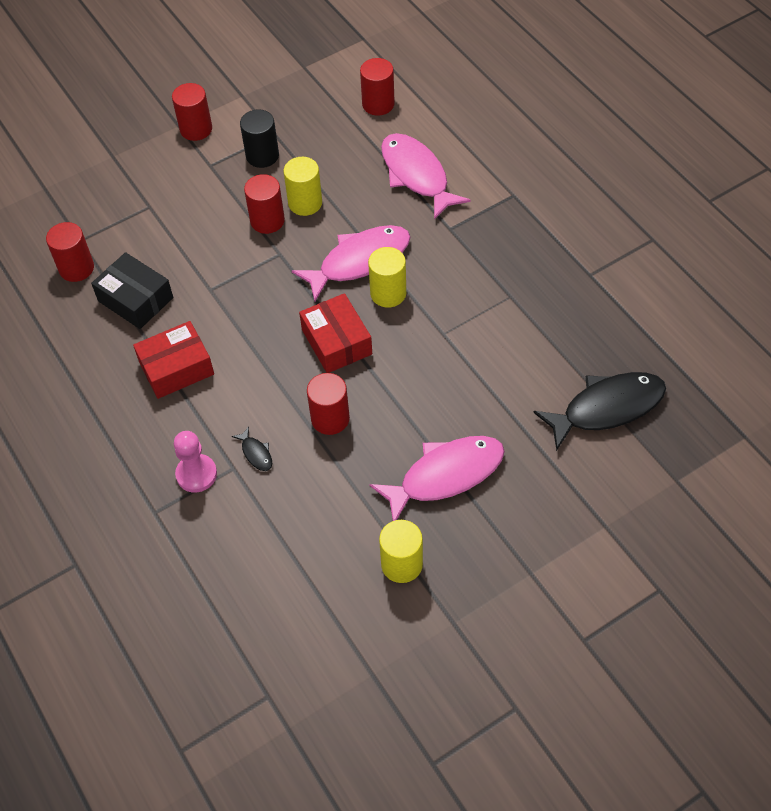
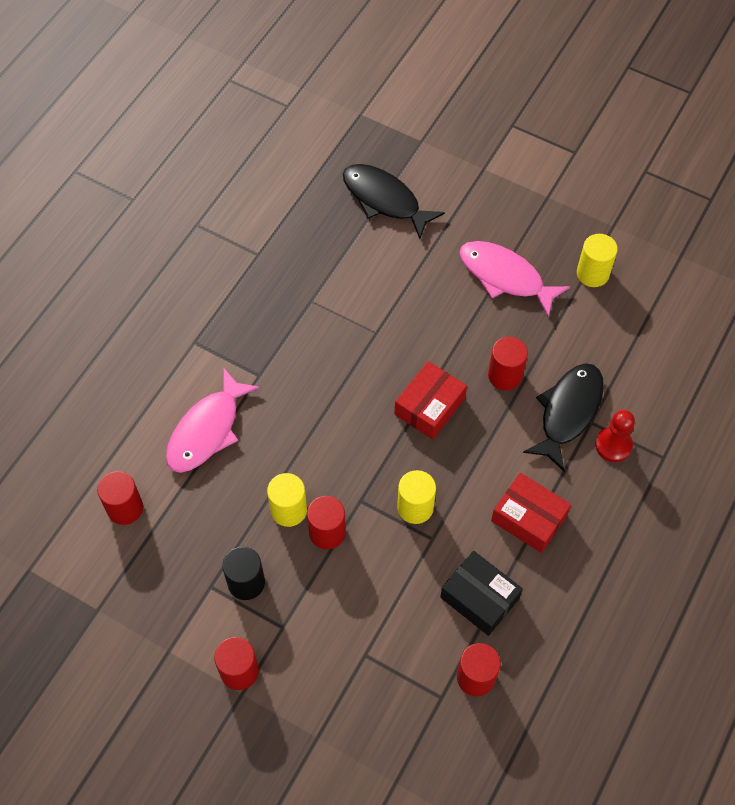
camera: 120 degrees left, 5 degrees up
black box [91,252,173,329] -> black box turned 60 degrees counterclockwise [440,551,523,636]
pink pawn [174,431,217,493] -> red pawn [595,410,635,462]
black fish [232,427,272,471] -> black fish [523,363,604,471], size x2.45
pink fish [292,225,410,301] -> none
yellow cylinder [368,247,406,308] -> yellow cylinder moved to [397,470,436,524]

